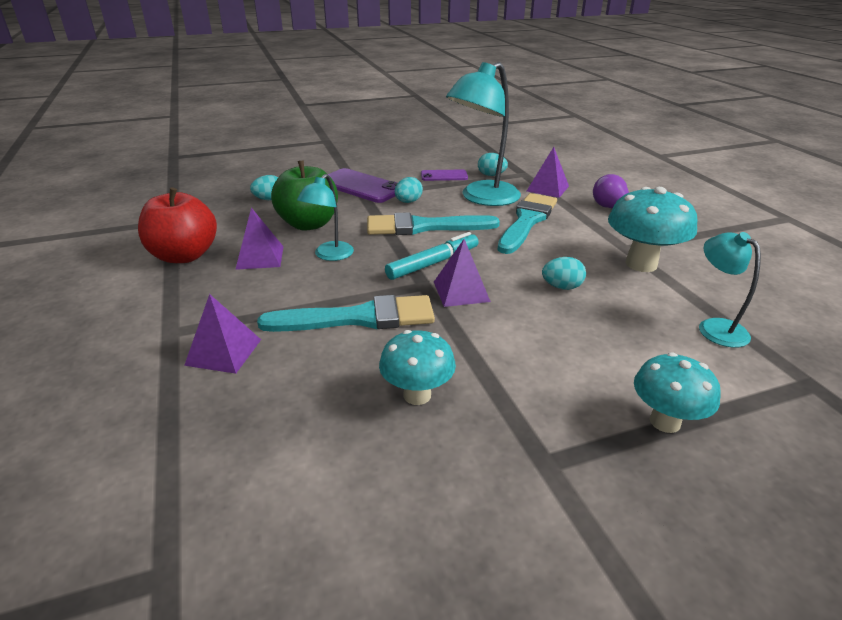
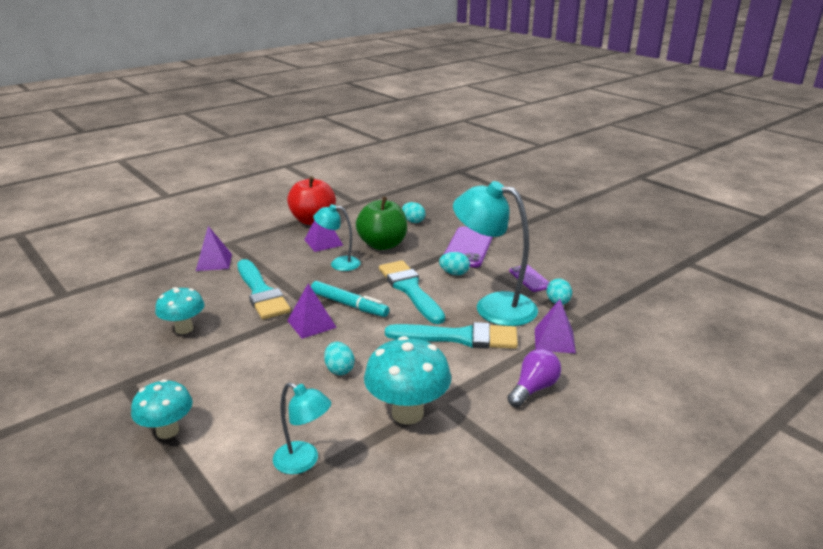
camera: 70 degrees right, 5 degrees down
turquoise lamp [699,232,761,348] -> turquoise lamp turned 75 degrees clockwise [273,383,331,474]

